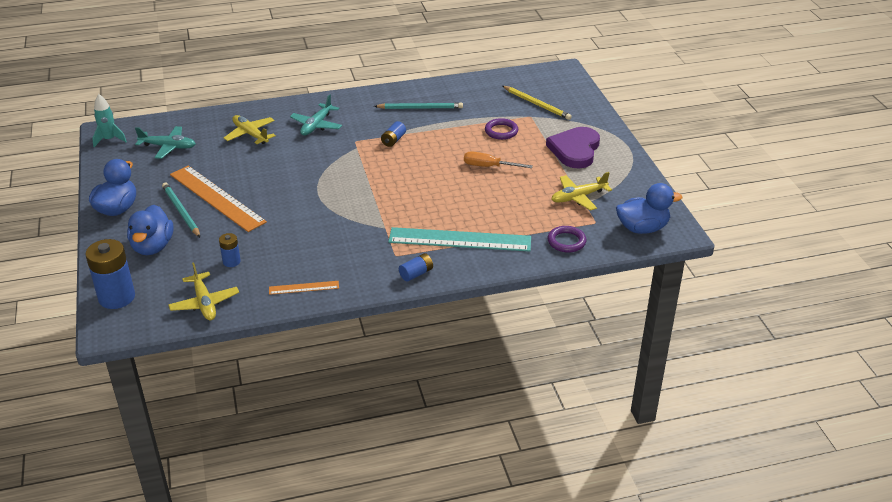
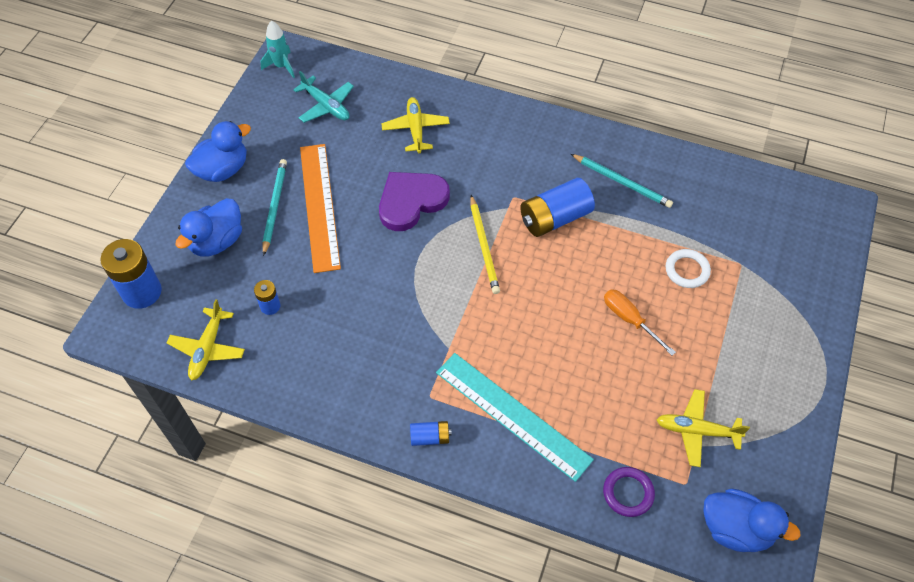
camera: 35 degrees right, 20 degrees up
orange ruler [269,281,339,295] -> none
turquoise plane [290,94,342,136] -> none
blue battery [381,121,406,147] -> blue battery [520,178,595,237], size x1.95
purple ring [485,118,518,140] -> white ring [666,249,711,288]
yellow pencil [503,86,572,120] -> yellow pencil moved to [470,195,500,294]
purple heart [546,127,600,169] -> purple heart moved to [379,172,450,231]

